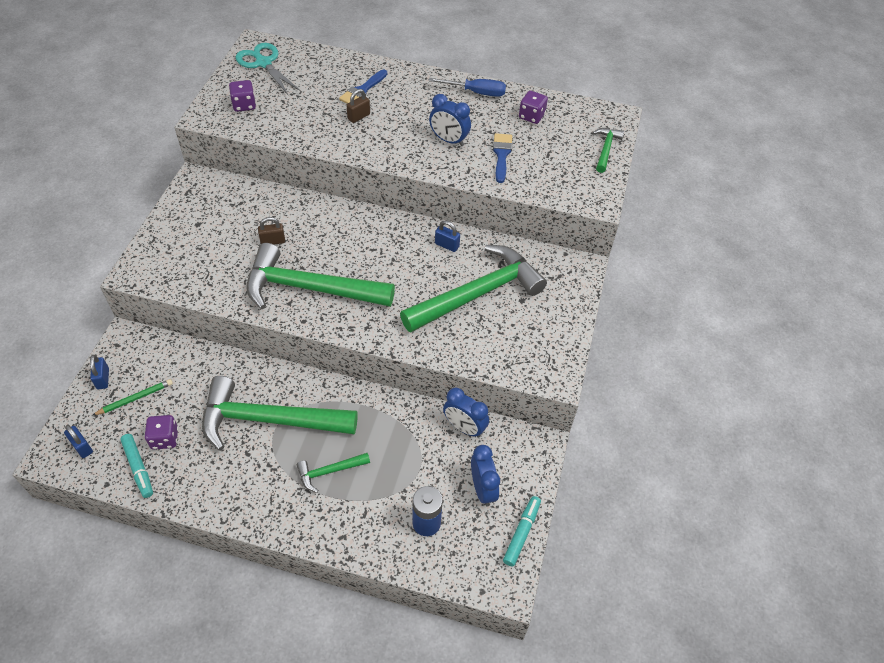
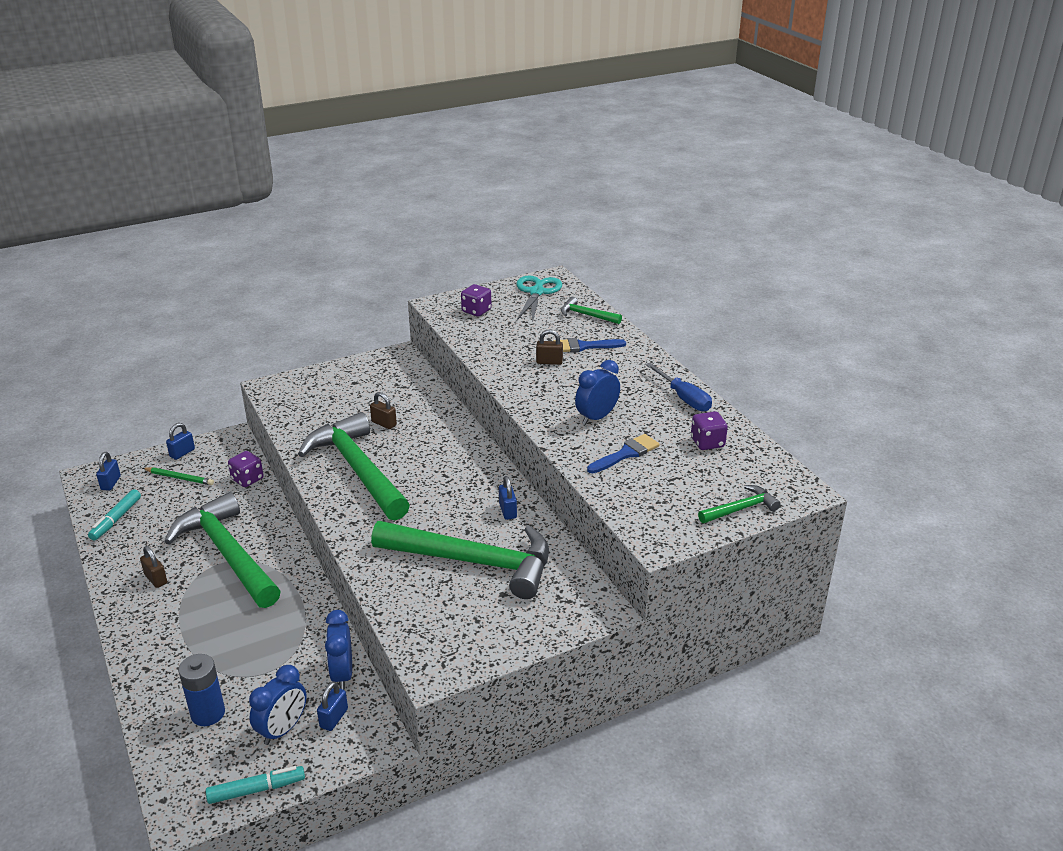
camera: 50 degrees right, 20 degrees down
purple dice [145,415,178,450] -> purple dice moved to [228,451,264,487]
green hammer [297,453,370,493] -> green hammer moved to [561,297,622,324]
blue clock [429,94,471,146] -> blue clock turned 60 degrees clockwise [575,360,620,425]
none -> brown padlock [140,546,167,588]
none -> blue padlock [317,681,348,731]

